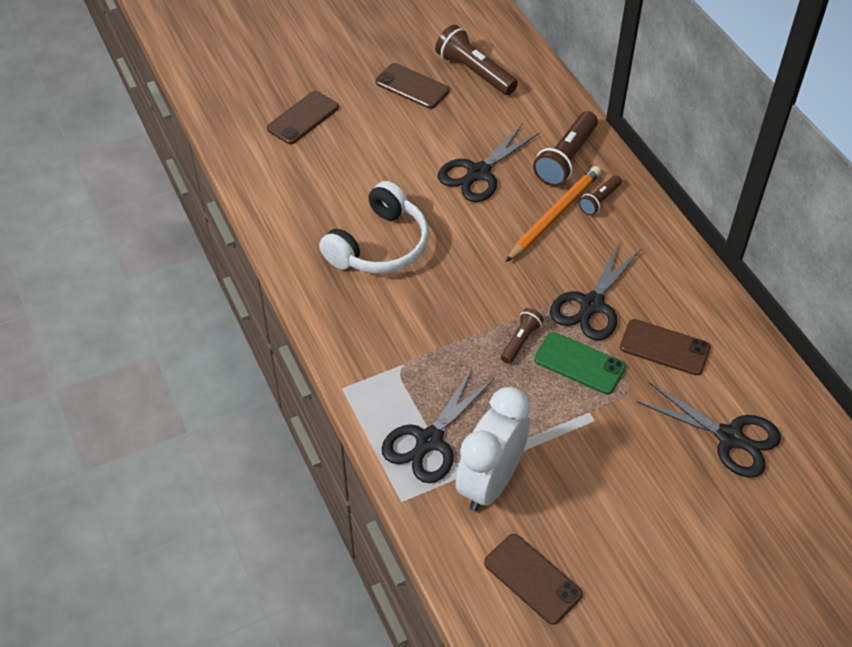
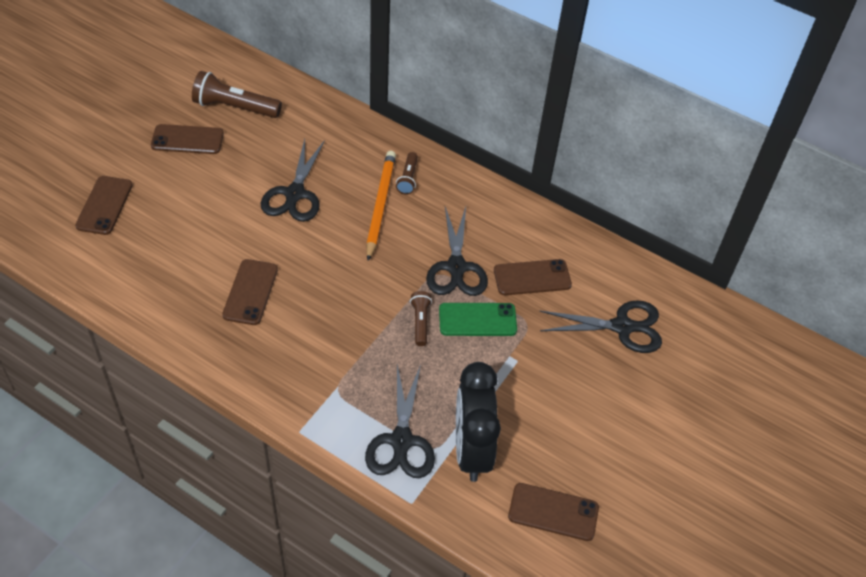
camera: 35 degrees left, 0 degrees up
white headphones [319,181,429,274] -> brown phone [222,259,278,325]
white clock [456,387,530,512] -> black clock [456,362,501,482]
brown flashlight [533,111,598,186] -> none

